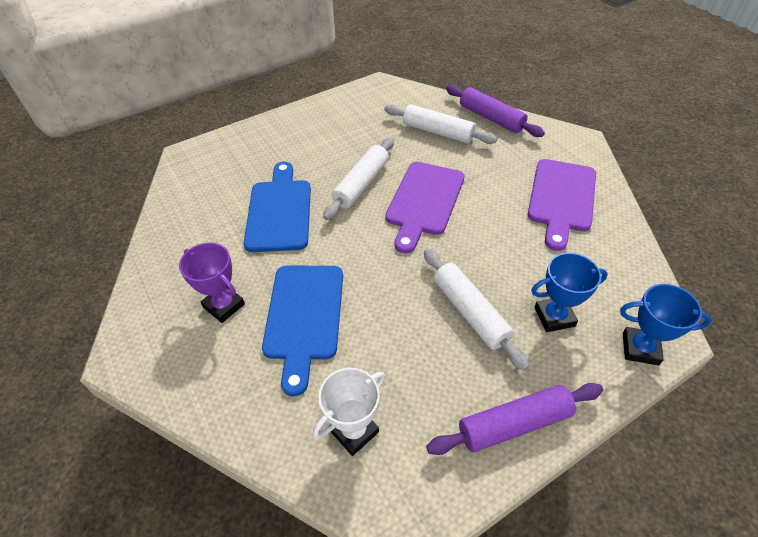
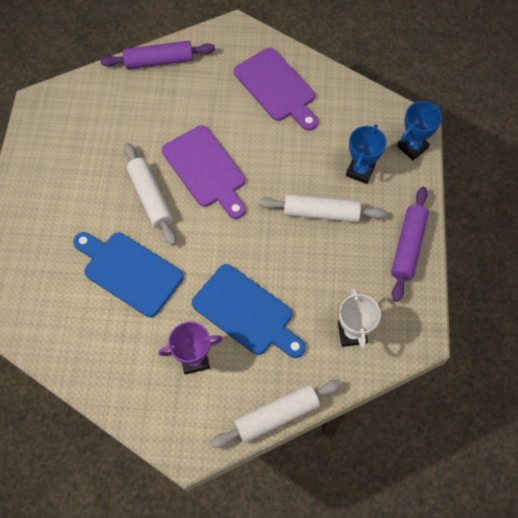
camera: 55 degrees left, 15 degrees up
white rolling pin [384,104,497,144] -> white rolling pin moved to [210,380,342,448]

